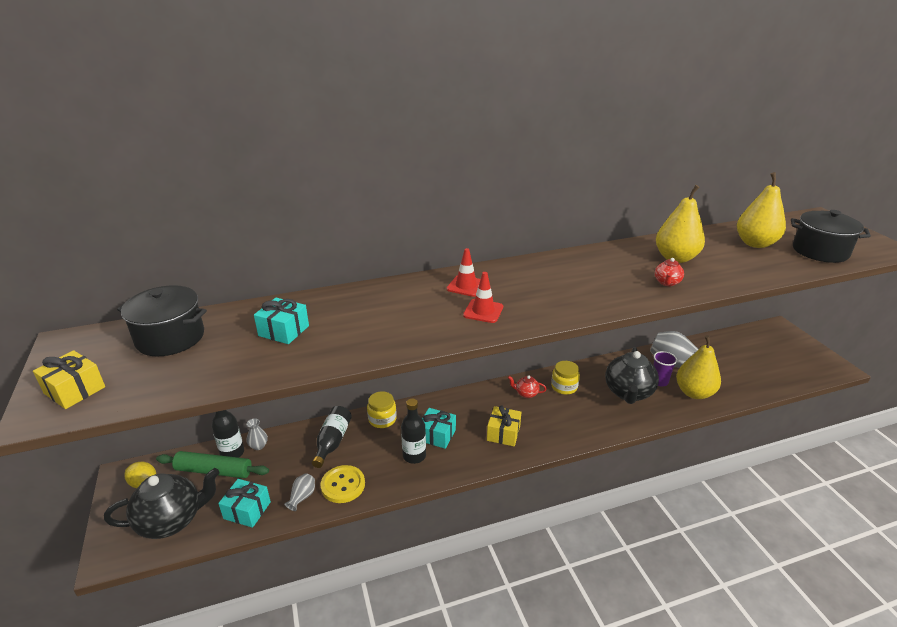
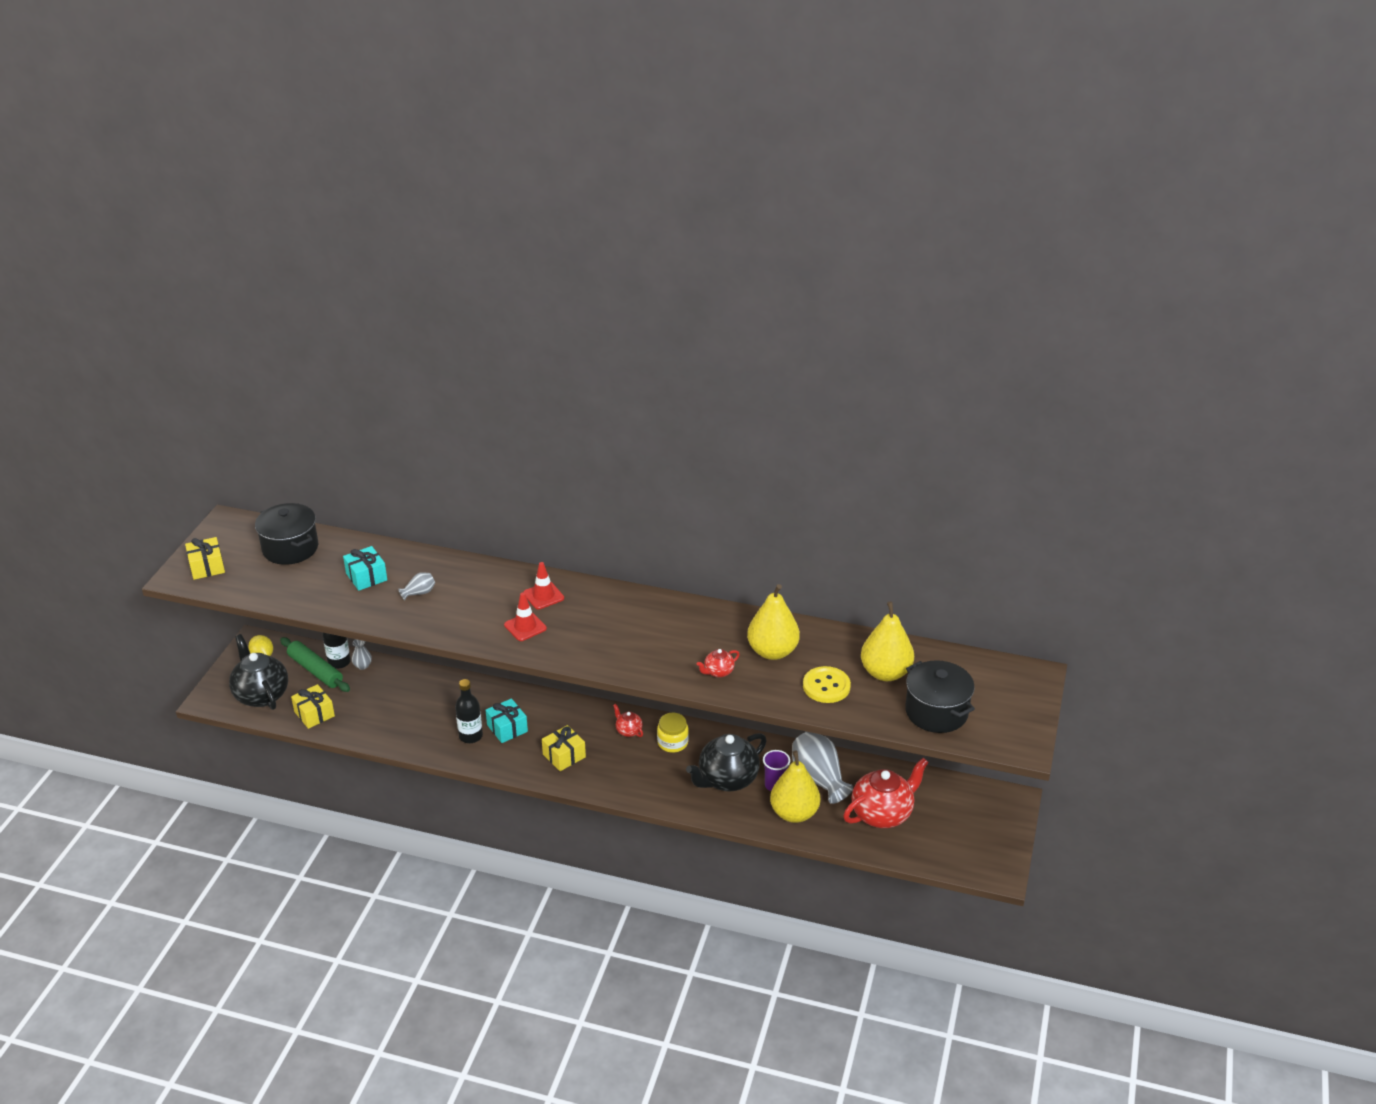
camera: 35 degrees right, 5 degrees up
black teapot [104,468,220,539] -> black teapot turned 135 degrees counterclockwise [229,634,288,710]
turquoise gift [218,479,271,528] -> yellow gift [291,684,335,729]
grey vase [284,473,315,511] -> grey vase moved to [398,572,435,601]
black bottle [312,406,352,468] -> none
yellow button [321,465,365,503] -> yellow button moved to [803,666,851,703]
yellow jar [367,391,397,428] -> none
none -> red teapot [843,758,929,828]

